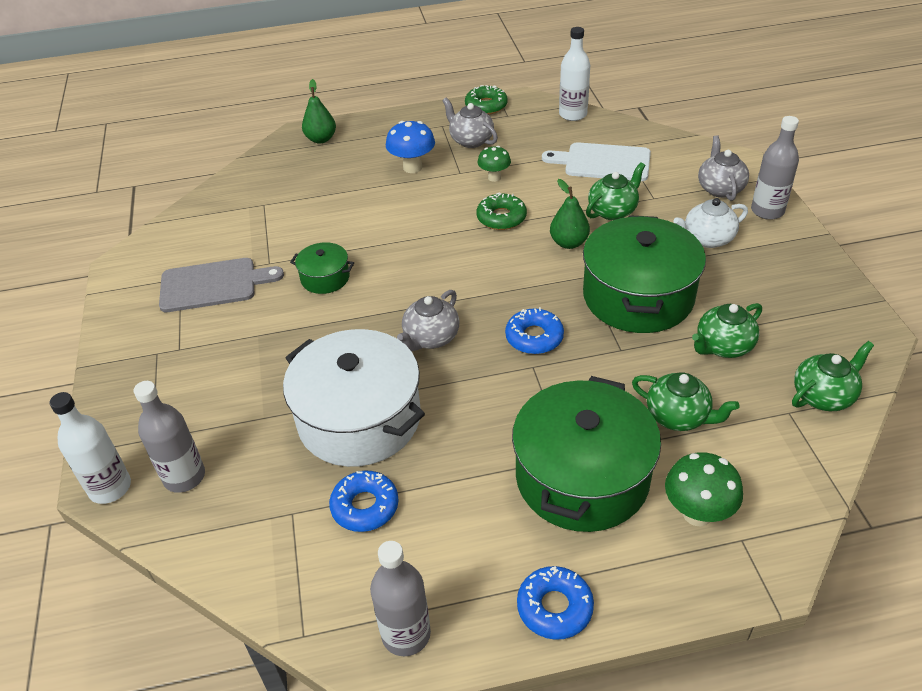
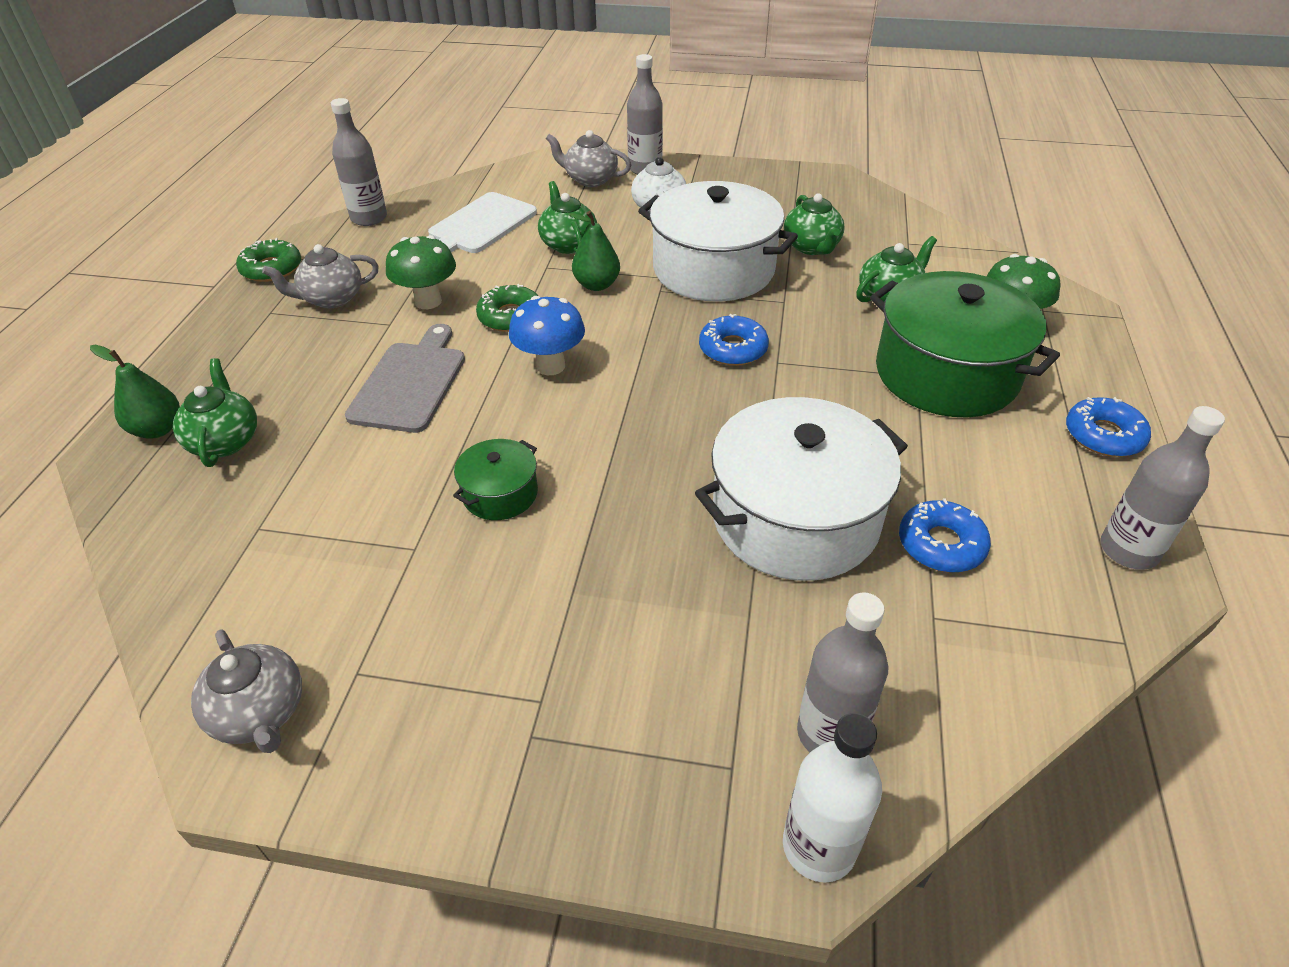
camera: 70 degrees left, 0 degrees up
grey cutting board [159,258,284,312] -> grey cutting board moved to [345,324,465,433]
blue mushroom [386,121,435,173] -> blue mushroom moved to [509,296,585,375]
grey teapot [397,290,459,351] -> grey teapot moved to [191,629,302,753]
green mushroom [478,146,511,182] -> green mushroom [386,235,456,309], size x1.50
white bottle [559,27,590,121] -> grey bottle [331,98,387,226]
green pot [583,215,706,333] -> white pot [638,181,798,301]
green teapot [792,341,874,411] -> green teapot moved to [173,358,257,467]

